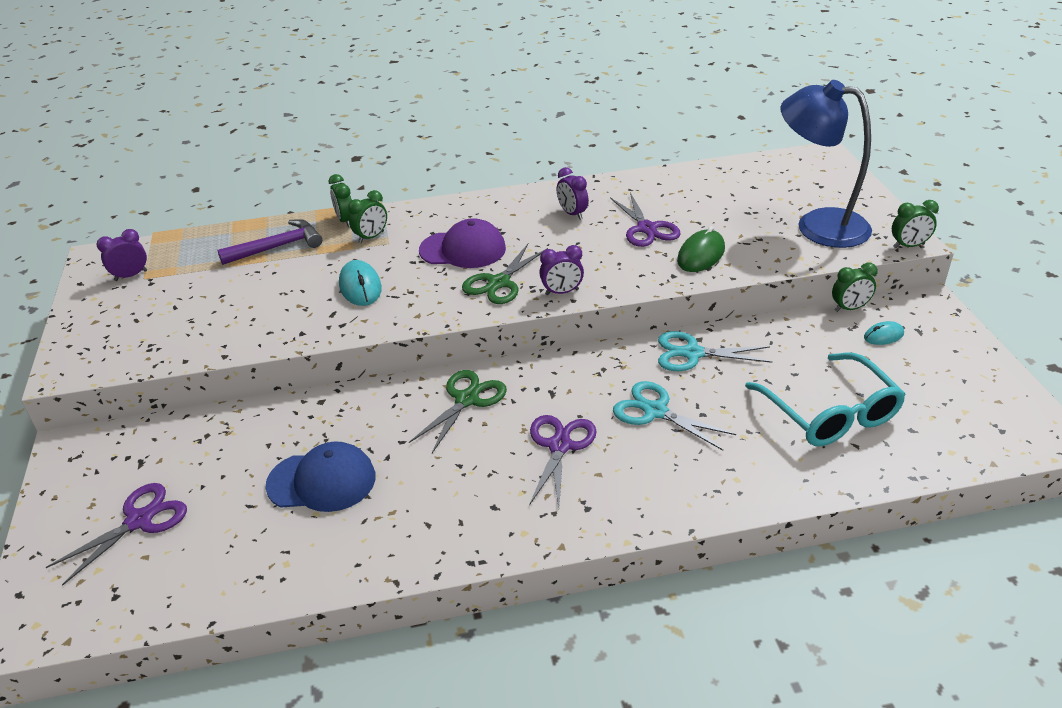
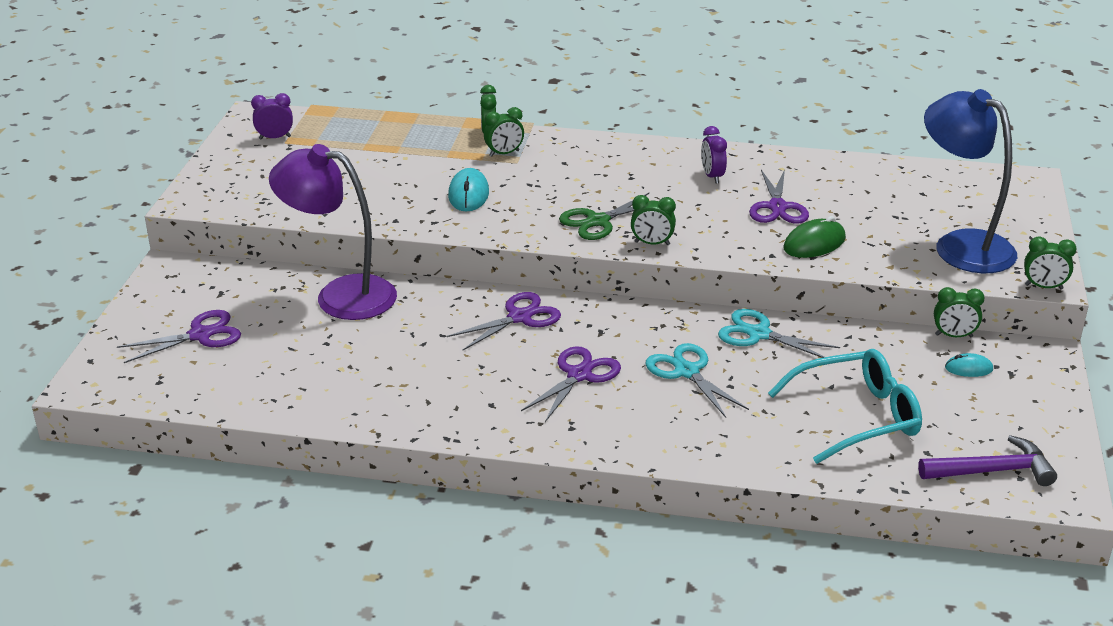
camera: 20 degrees right, 5 degrees down
purple hammer [217,219,322,265] -> purple hammer moved to [918,435,1057,486]
blue cap [265,441,376,512] -> none
green scissors [409,370,507,453] -> purple scissors [447,292,561,350]
purple cap [419,218,506,268] -> none
purple clock [539,245,584,295] -> green clock [631,195,676,245]
turquoise glasses [745,353,906,446] -> turquoise glasses turned 105 degrees counterclockwise [768,349,922,464]
none -> purple lamp [269,144,397,320]

